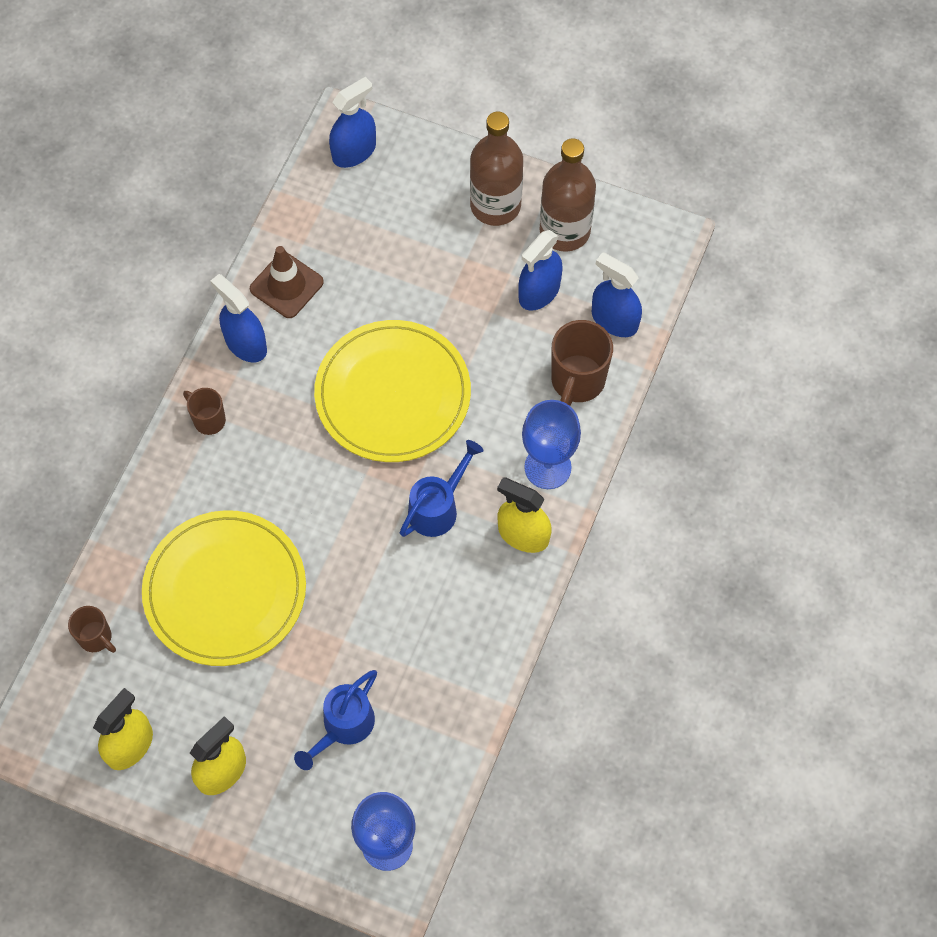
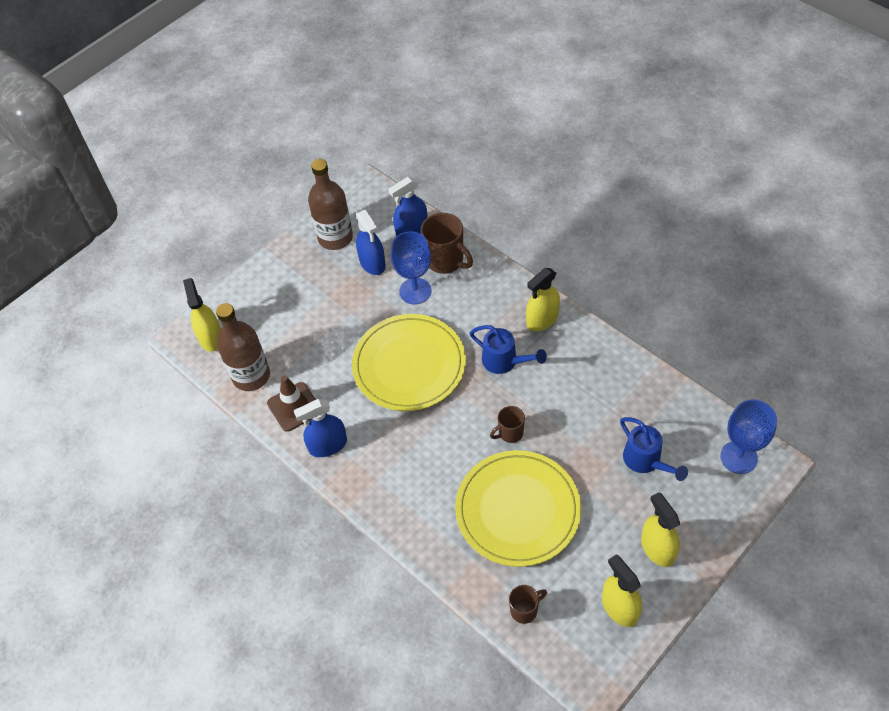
camera: 65 degrees left, 10 degrees down
brown mug [183,388,226,435] -> brown mug moved to [490,406,525,443]
blue spray bottle [329,77,376,168] -> yellow spray bottle [183,278,221,352]
blue watering can [400,440,484,537] -> blue watering can turned 150 degrees clockwise [470,325,547,374]
brown bottle [470,111,523,226] -> brown bottle moved to [216,303,270,391]
blue goblet [522,400,581,489] -> blue goblet moved to [391,231,431,304]

